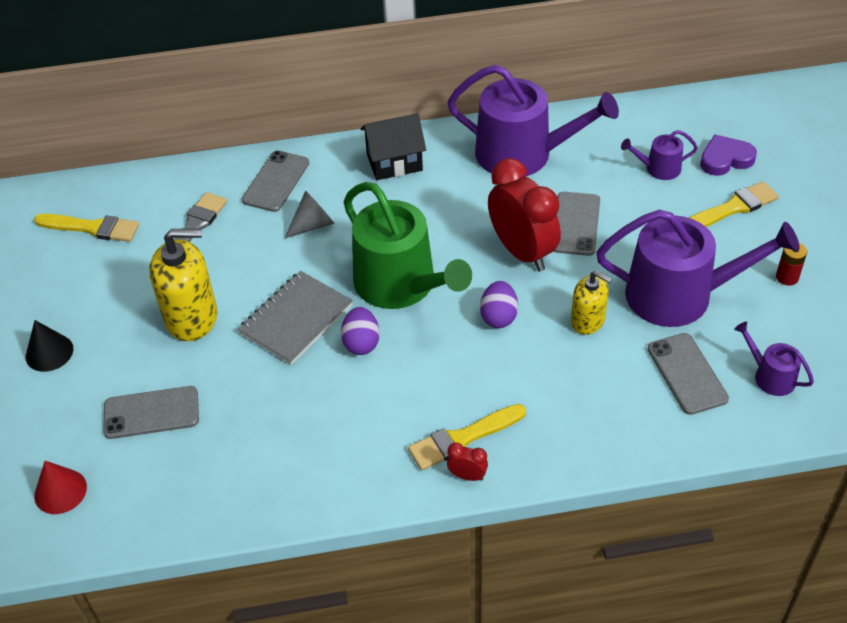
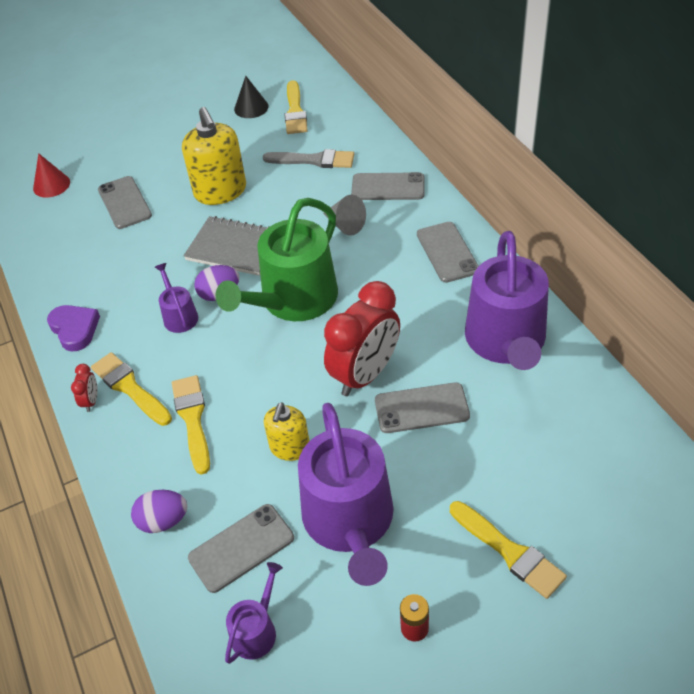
camera: 75 degrees right, 0 degrees up
black cone [26,320,73,372] -> black cone moved to [234,76,268,118]
black house [361,113,426,180] -> grey phone [417,222,479,283]
purple egg [480,281,518,328] -> purple egg moved to [131,490,187,533]
purple watering can [621,130,698,180] -> purple watering can moved to [155,263,198,333]
purple heart [700,134,757,176] -> purple heart moved to [47,305,100,352]
none -> yellow brush [172,375,210,475]

